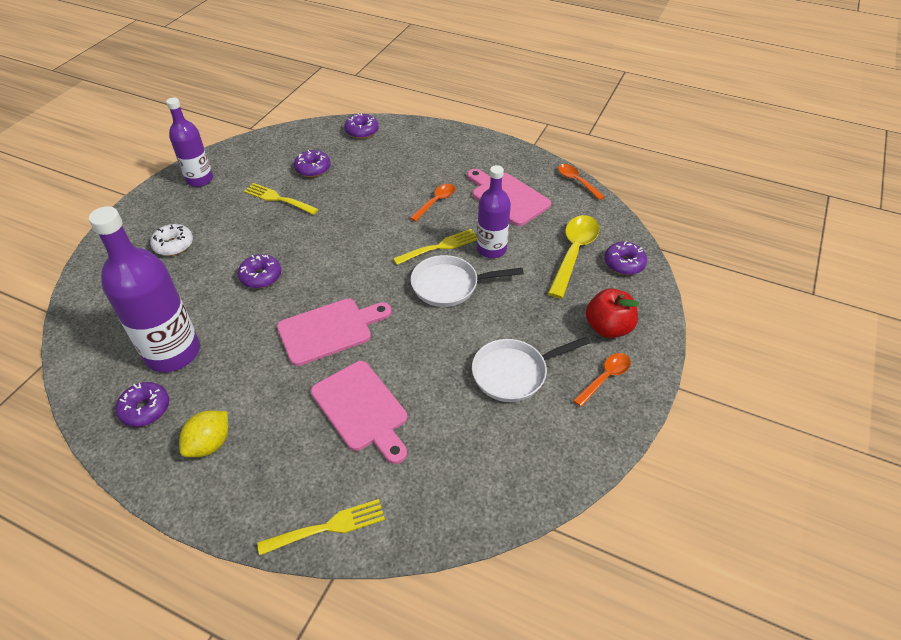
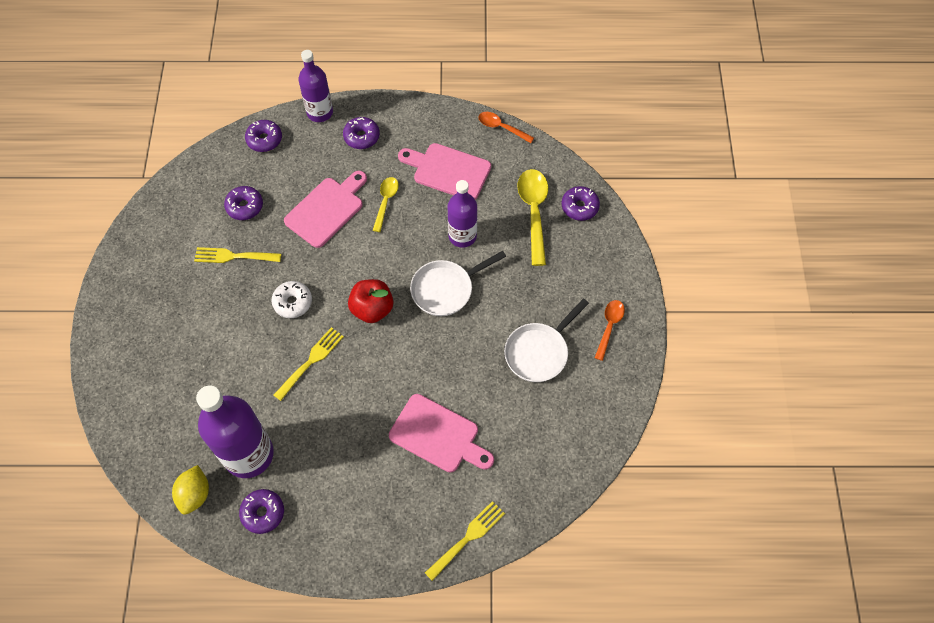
camera: 25 degrees left, 15 degrees up
white donut [150,224,193,256] -> white donut moved to [272,281,312,318]
purple bottle [166,98,213,187] -> purple bottle moved to [298,50,333,122]
yellow lemon [179,411,228,457] -> yellow lemon moved to [172,465,209,515]
purple donut [238,254,281,288] -> purple donut moved to [343,117,380,149]
pink cutting board [277,299,392,366] -> pink cutting board moved to [284,171,367,248]
yellow fork [393,229,477,265] -> yellow fork moved to [274,327,344,401]
orange spoon [410,184,455,222] -> yellow spoon [373,177,399,232]
red apple [586,288,639,338] -> red apple moved to [348,279,393,323]

